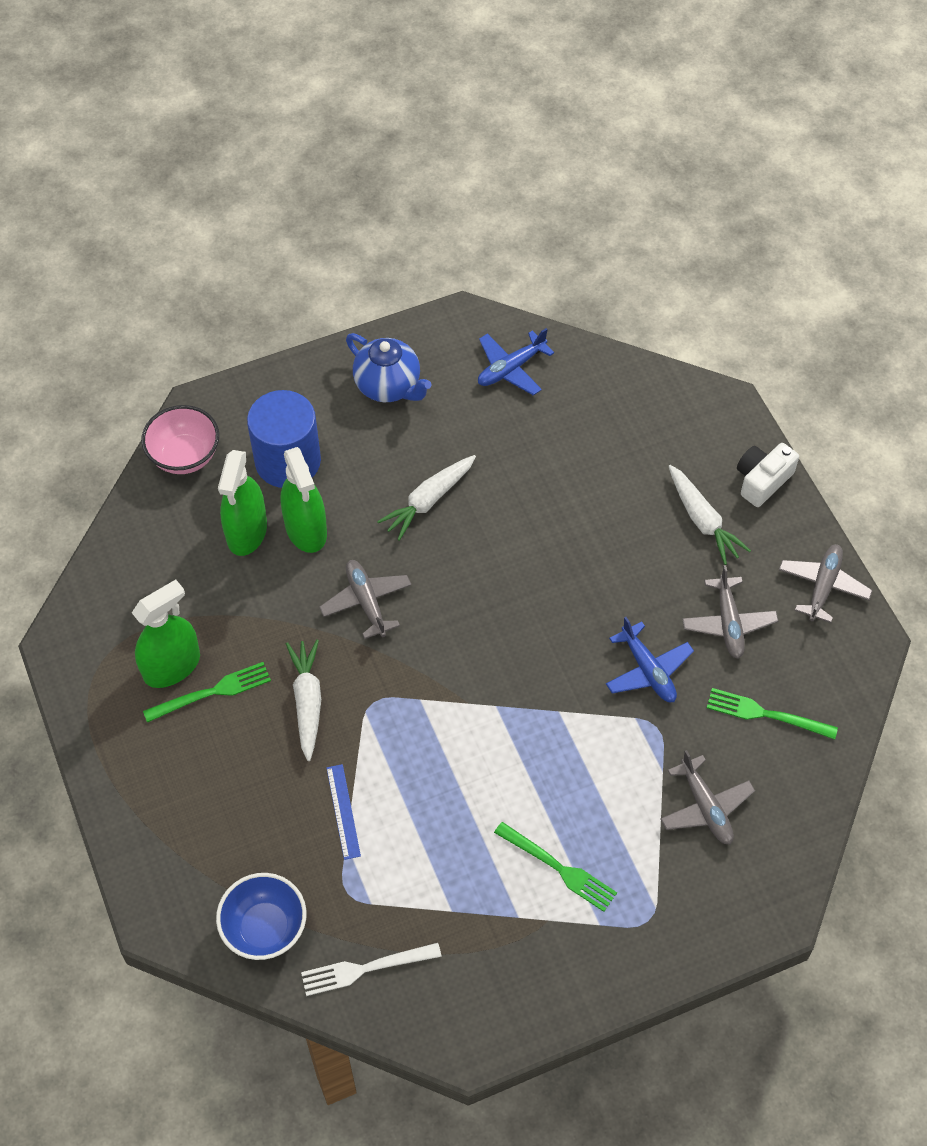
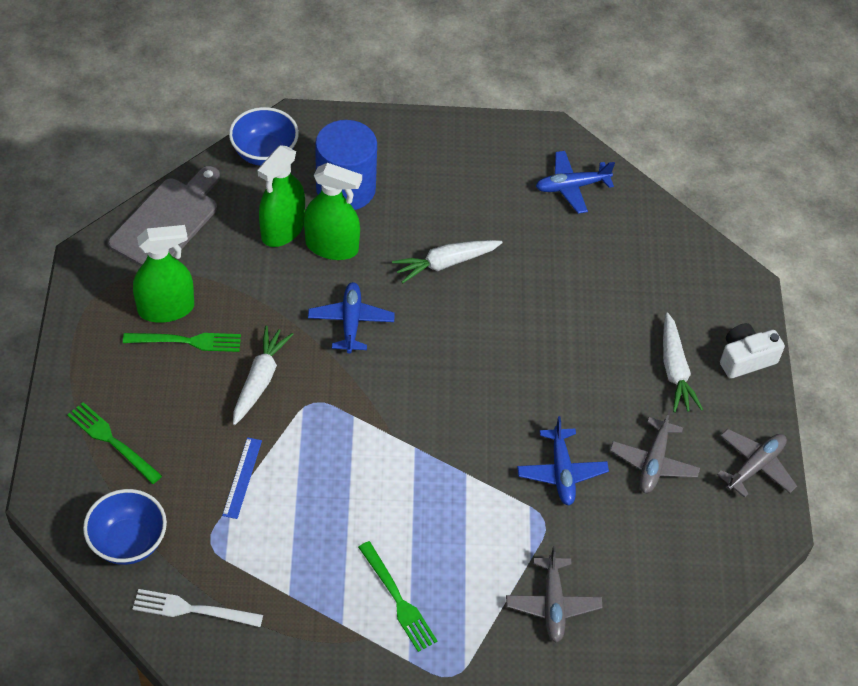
camera: 20 degrees right, 5 degrees down
pink bowl [141,405,219,474] -> blue bowl [229,107,299,166]
green spray bottle [280,447,327,553] -> green spray bottle turned 75 degrees counterclockwise [304,163,362,260]
grey plane [319,560,412,639] -> blue plane [308,282,395,354]
blue teapot [346,333,432,402] -> none
green fork [707,688,838,739] -> green fork moved to [67,402,162,484]
none -> grey cutting board [108,166,220,266]

